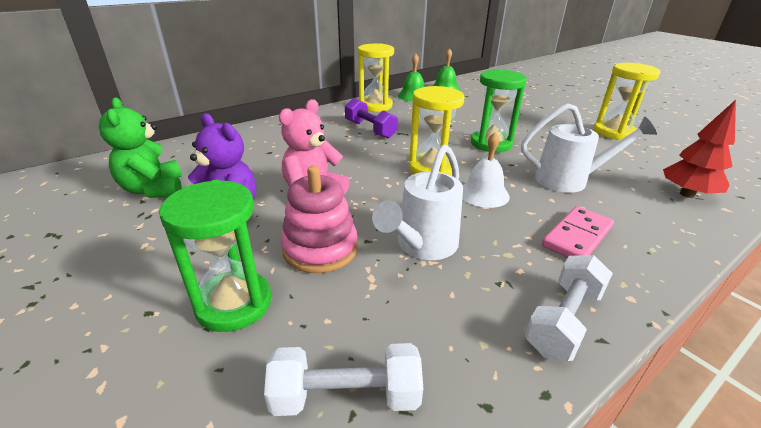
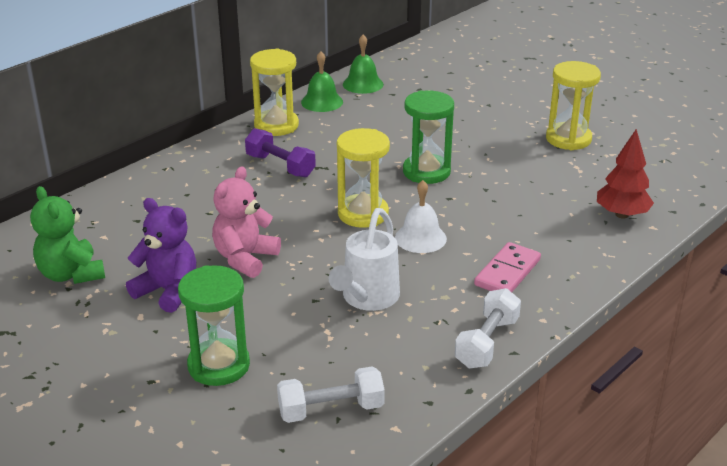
camera: 10 degrees left, 0 degrees up
pink stacking toy [281,166,358,273] -> none
white watering can [521,103,657,193] -> none

